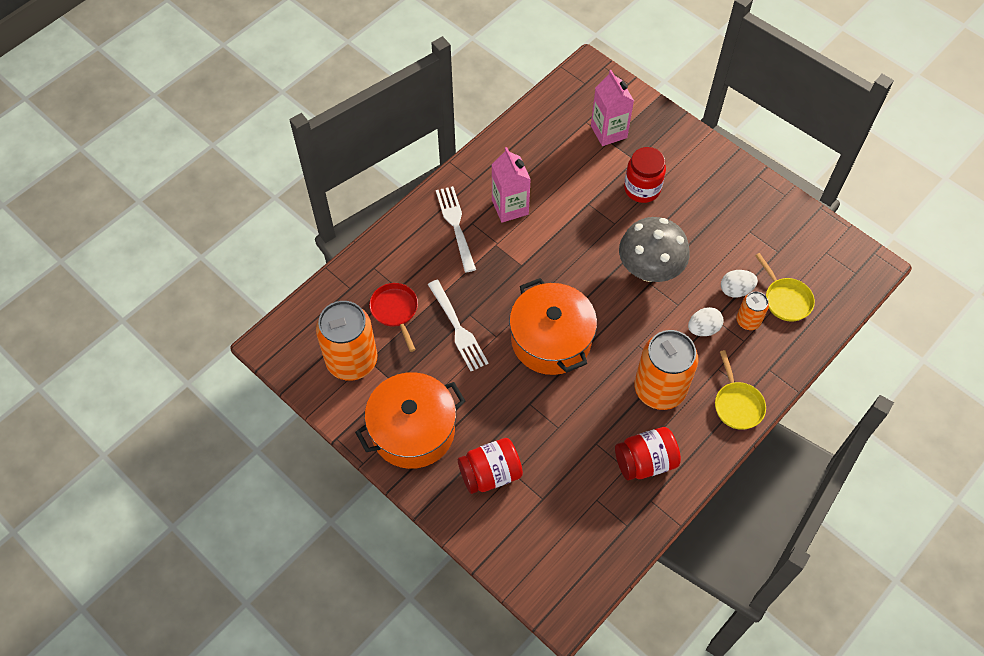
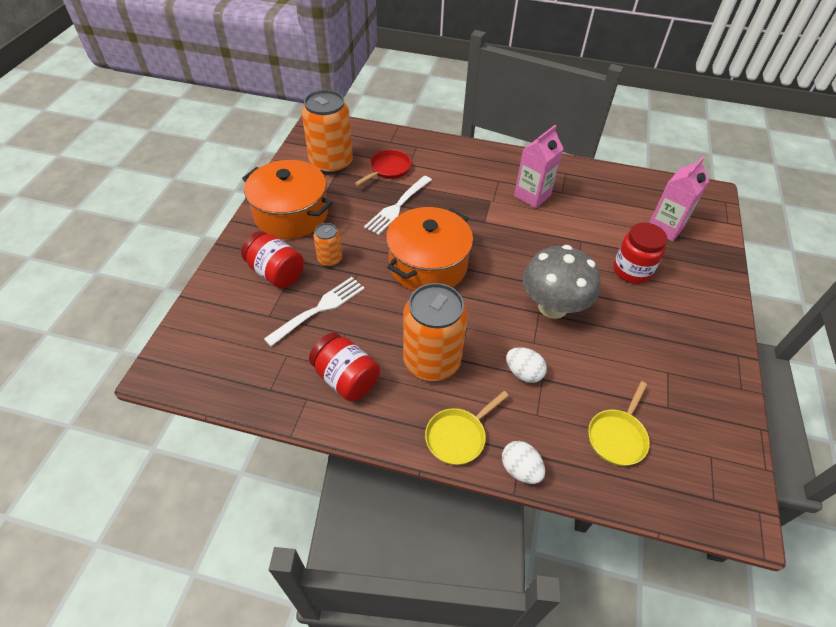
camera: 60 degrees right, 10 degrees down
white fork [436,186,476,273] -> white fork moved to [264,277,365,347]
white egg [721,270,758,298] -> white egg moved to [502,441,545,484]
orange can [736,291,769,330] -> orange can moved to [313,223,342,267]

